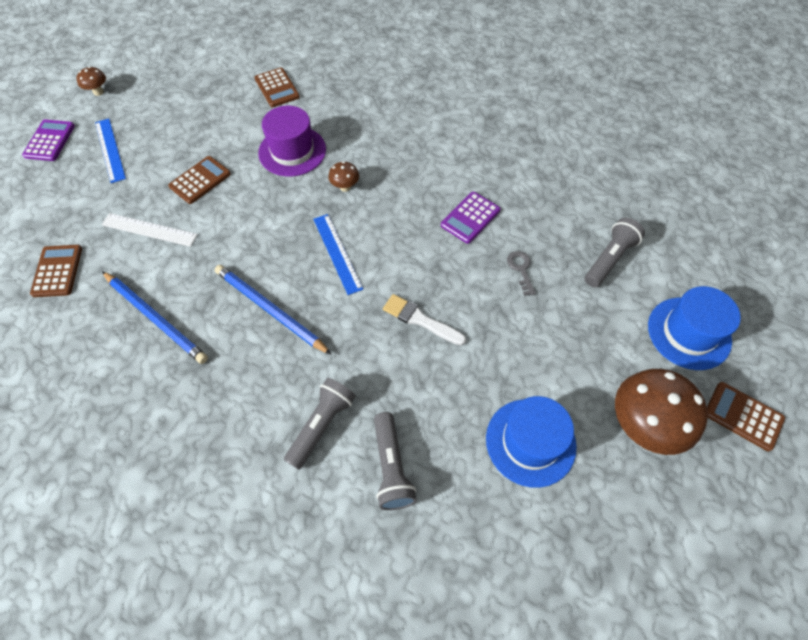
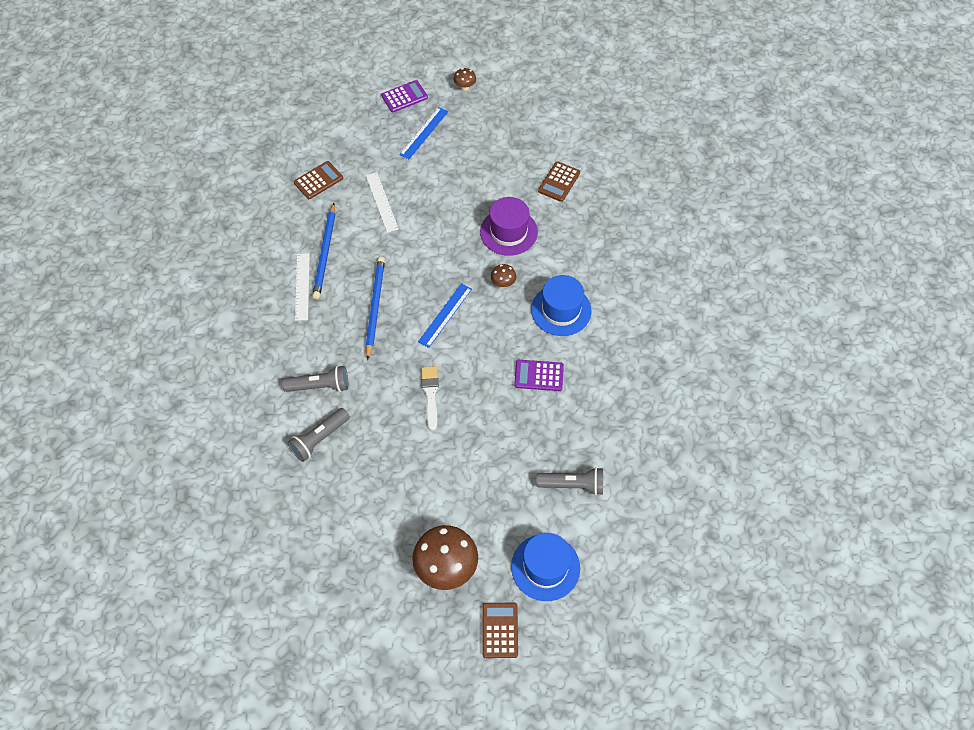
camera: 55 degrees right, 0 degrees up
brown calculator [168,156,231,204] -> none
blue hat [486,396,577,488] -> blue hat moved to [531,275,592,336]
grey key [507,251,536,296] -> none
none -> white ruler [295,253,310,321]

